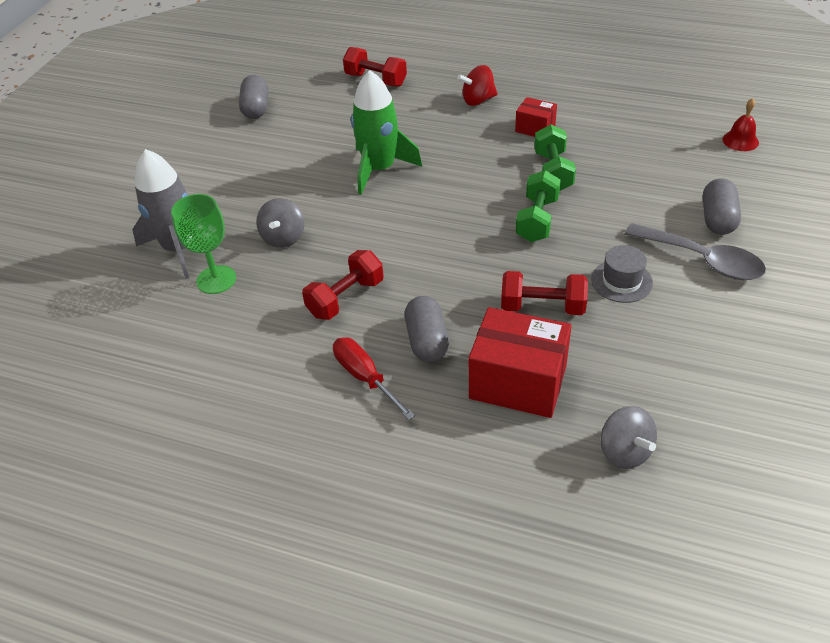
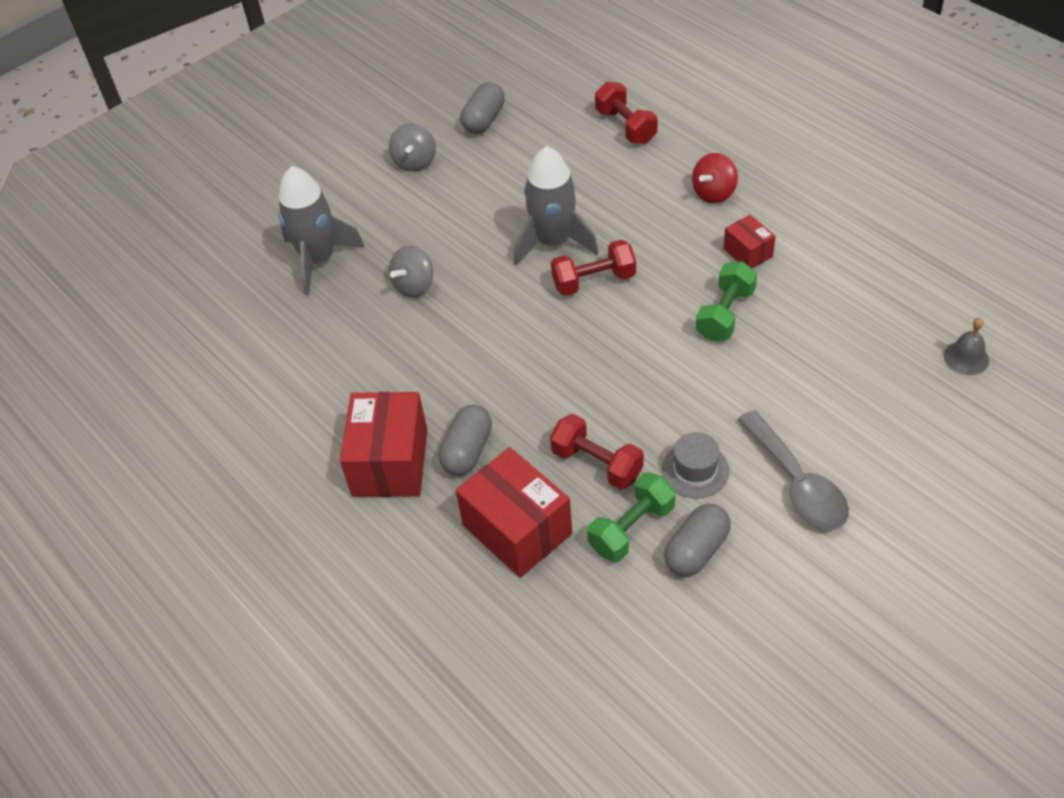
camera: 30 degrees right, 5 degrees up
green goblet [171,194,236,294] -> none
red dumbbell [302,250,384,320] -> red dumbbell moved to [551,239,636,296]
red screwdriver [333,338,415,420] -> red box [340,392,427,497]
green rocket [351,70,422,195] -> grey rocket [514,146,599,265]
red spinning top [457,65,498,106] -> red spinning top turned 60 degrees counterclockwise [692,153,738,203]
green dumbbell [516,170,561,242] -> green dumbbell moved to [587,472,676,562]
grey spinning top [601,406,657,469] -> grey spinning top moved to [389,123,436,172]
grey capsule [703,178,741,235] -> grey capsule moved to [664,504,731,576]
red bell [722,98,759,151] -> grey bell [944,317,989,375]

